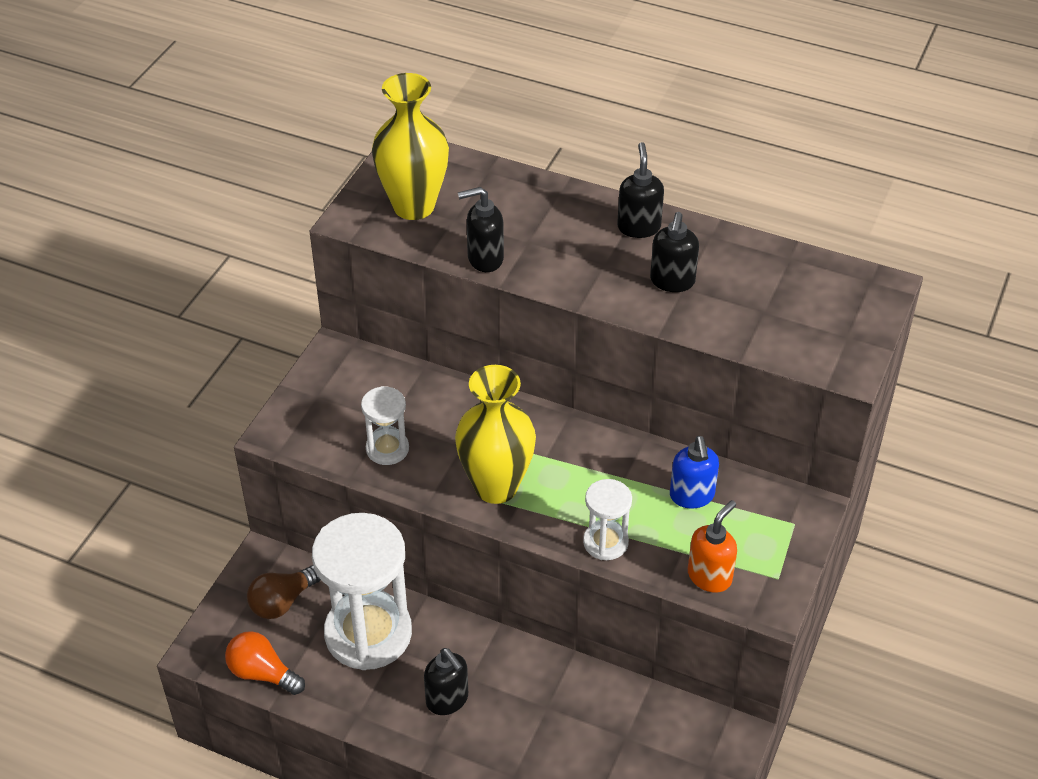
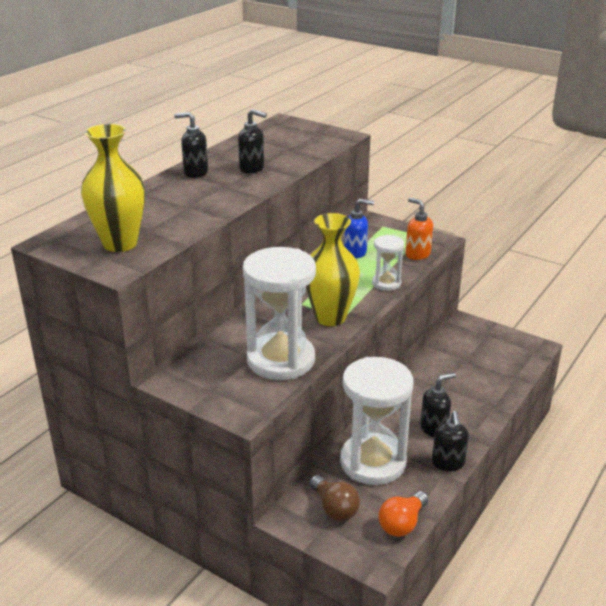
camera: 80 degrees left, 15 degrees down
white hourglass [361,386,409,465] -> white hourglass [243,247,316,380], size x2.04
black soap dispenser [458,187,504,272] -> black soap dispenser moved to [432,411,469,471]

